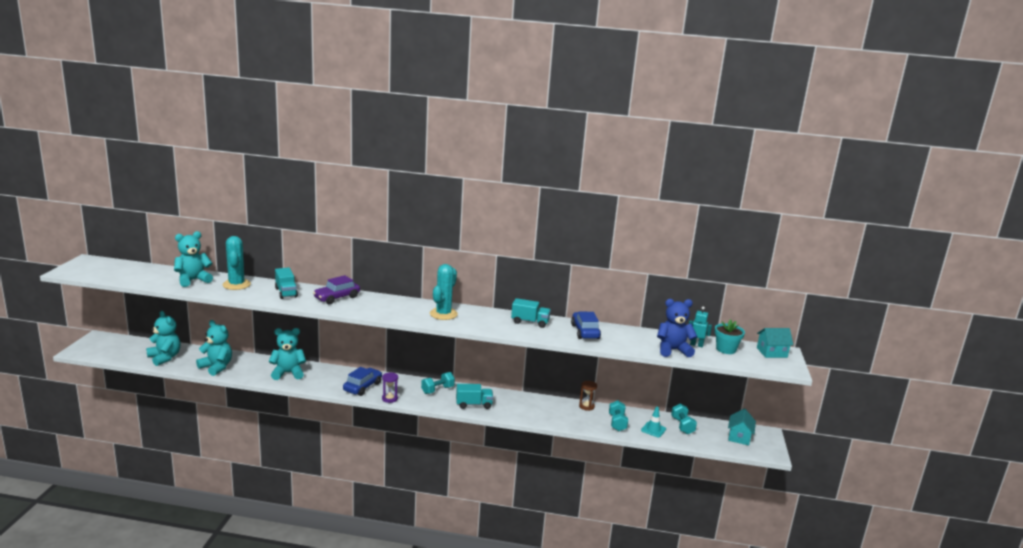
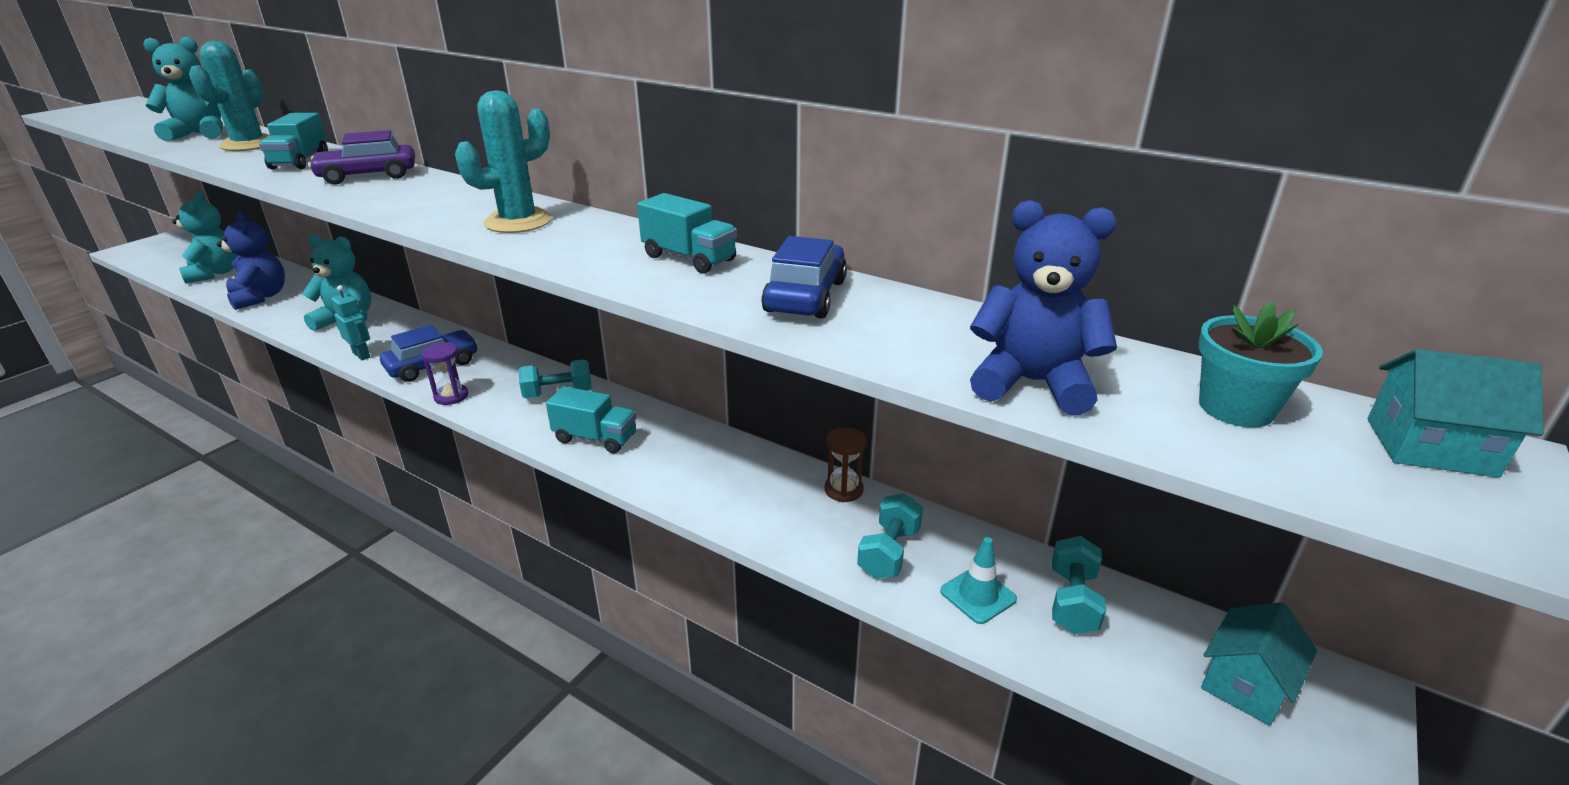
camera: 25 degrees right, 10 degrees up
turquoise teddy bear [196,320,232,376] -> blue teddy bear [217,211,285,310]
turquoise robot [689,307,712,347] -> turquoise robot moved to [331,285,370,360]

